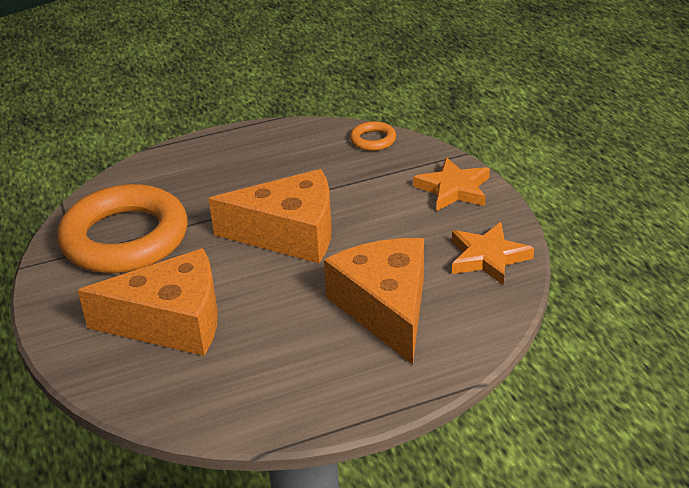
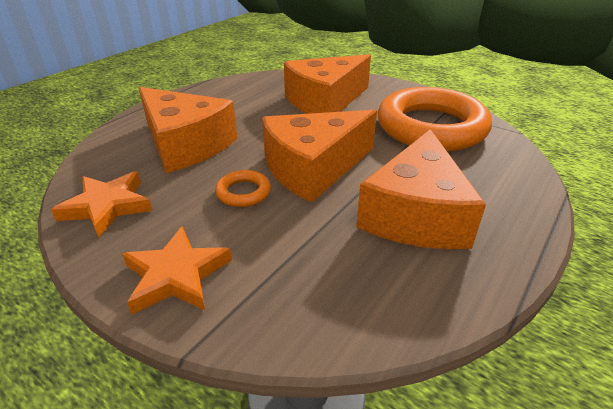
camera: 145 degrees right, 0 degrees up
orange ring [350,121,396,151] -> orange ring moved to [215,170,271,207]
none -> orange cheese [356,129,486,249]

